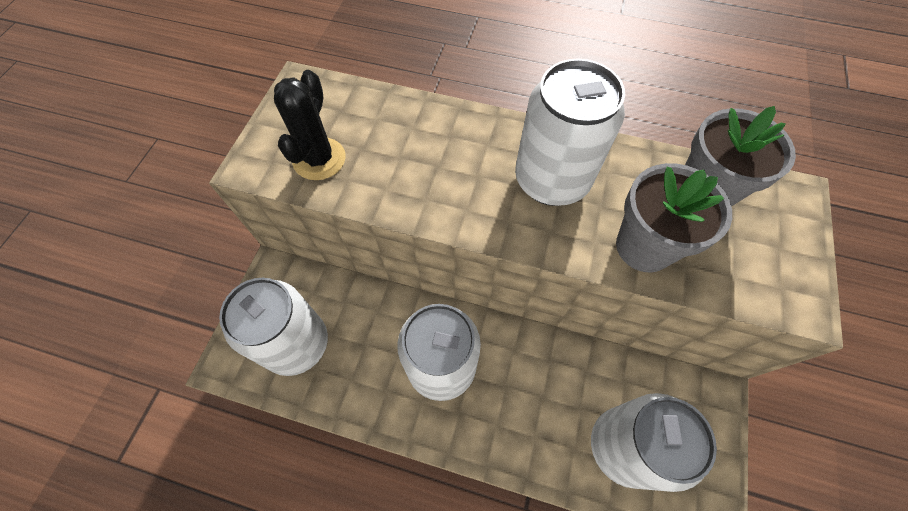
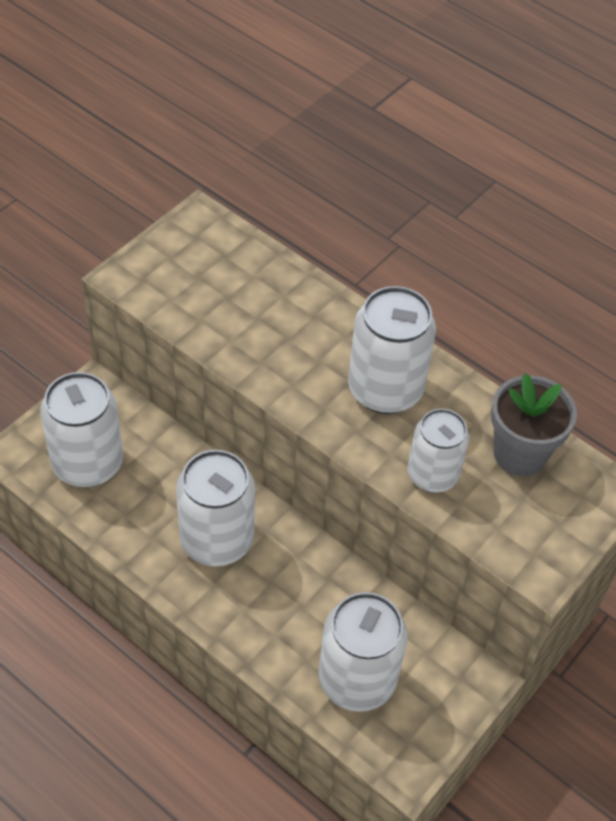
camera: 20 degrees right, 10 degrees down
black cactus [274,70,346,180] -> none
grey flower pot [616,163,732,272] -> white can [408,409,469,493]

